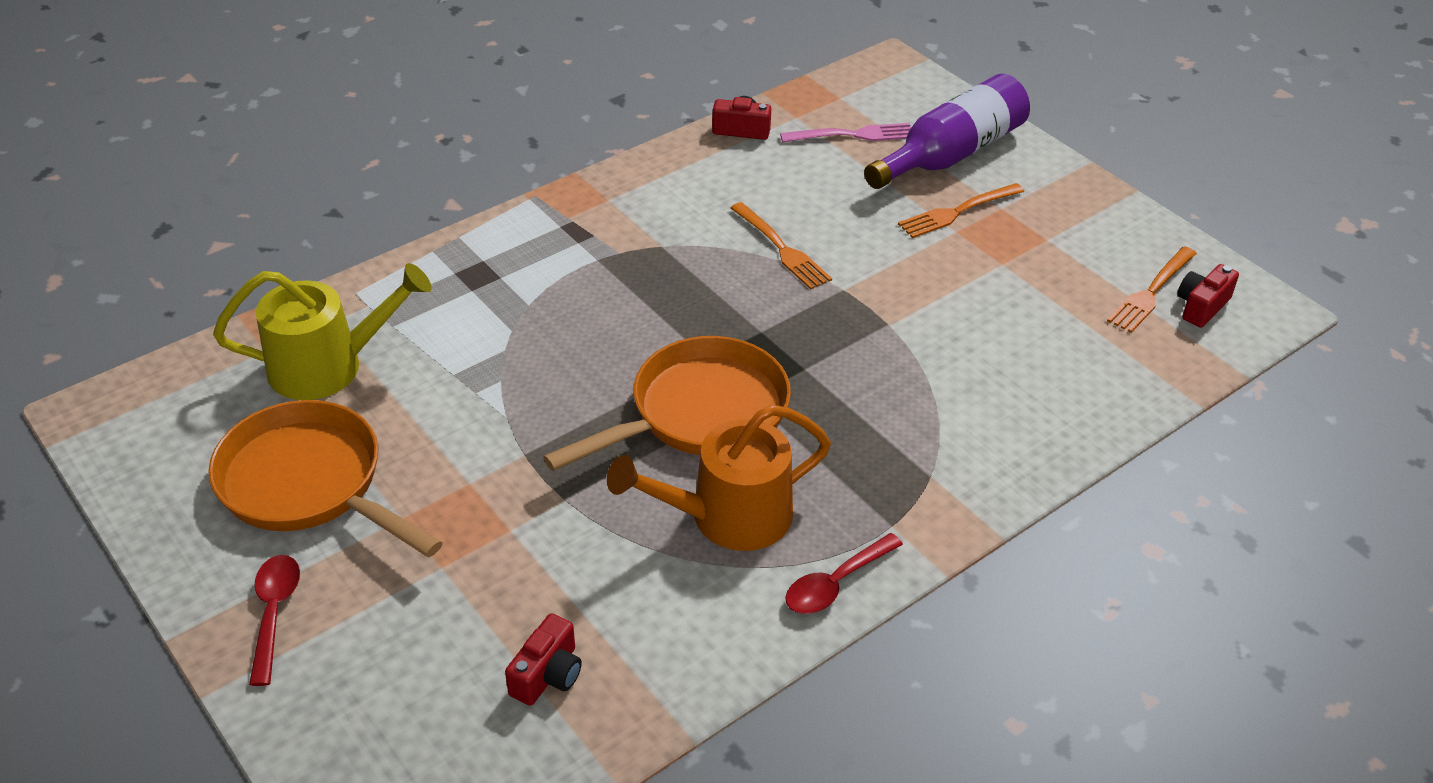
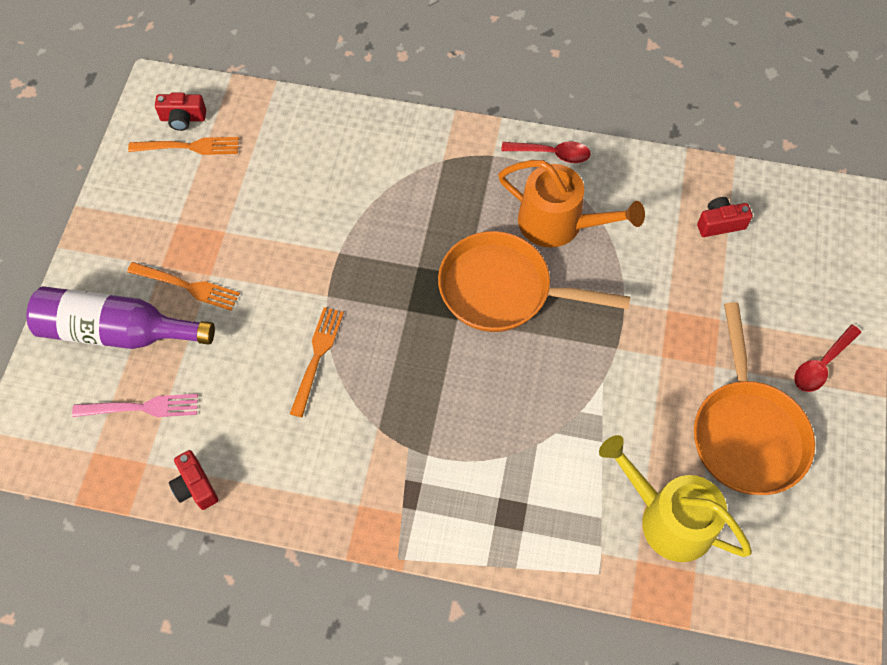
camera: 130 degrees left, 20 degrees up
pink fork [780,123,911,142] -> pink fork turned 135 degrees clockwise [72,394,198,417]

